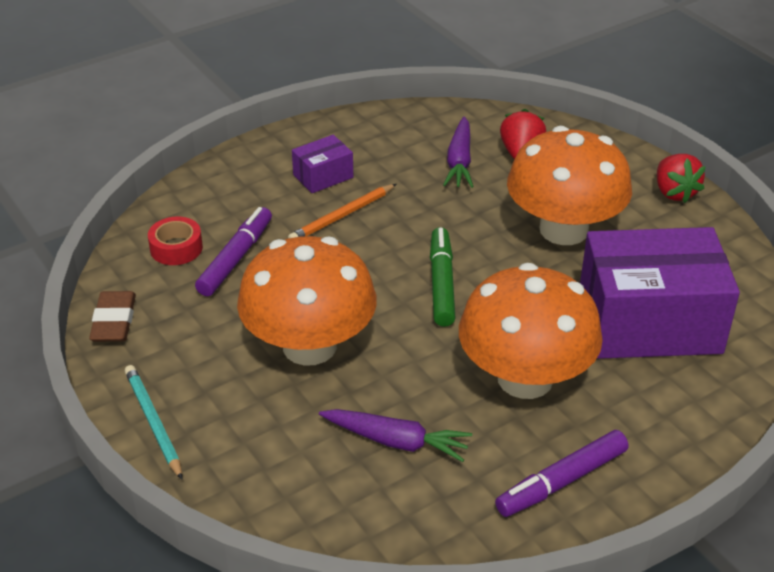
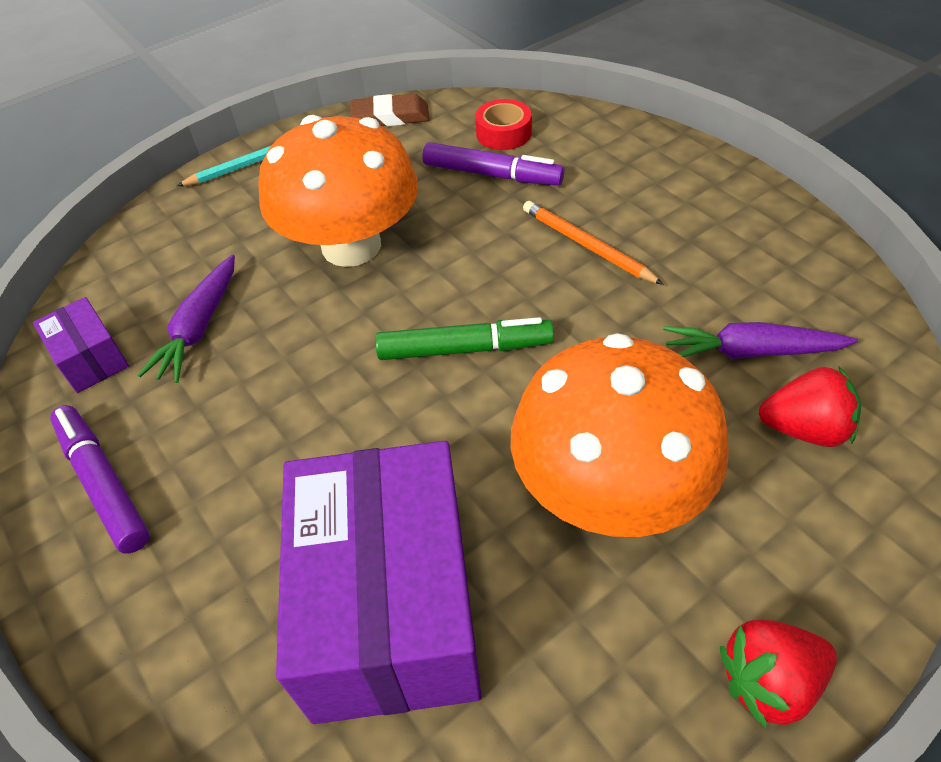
camera: 90 degrees right, 10 degrees up
purple box [292,135,353,193] -> purple box moved to [33,297,129,393]
orange mushroom [459,263,603,399] -> none

